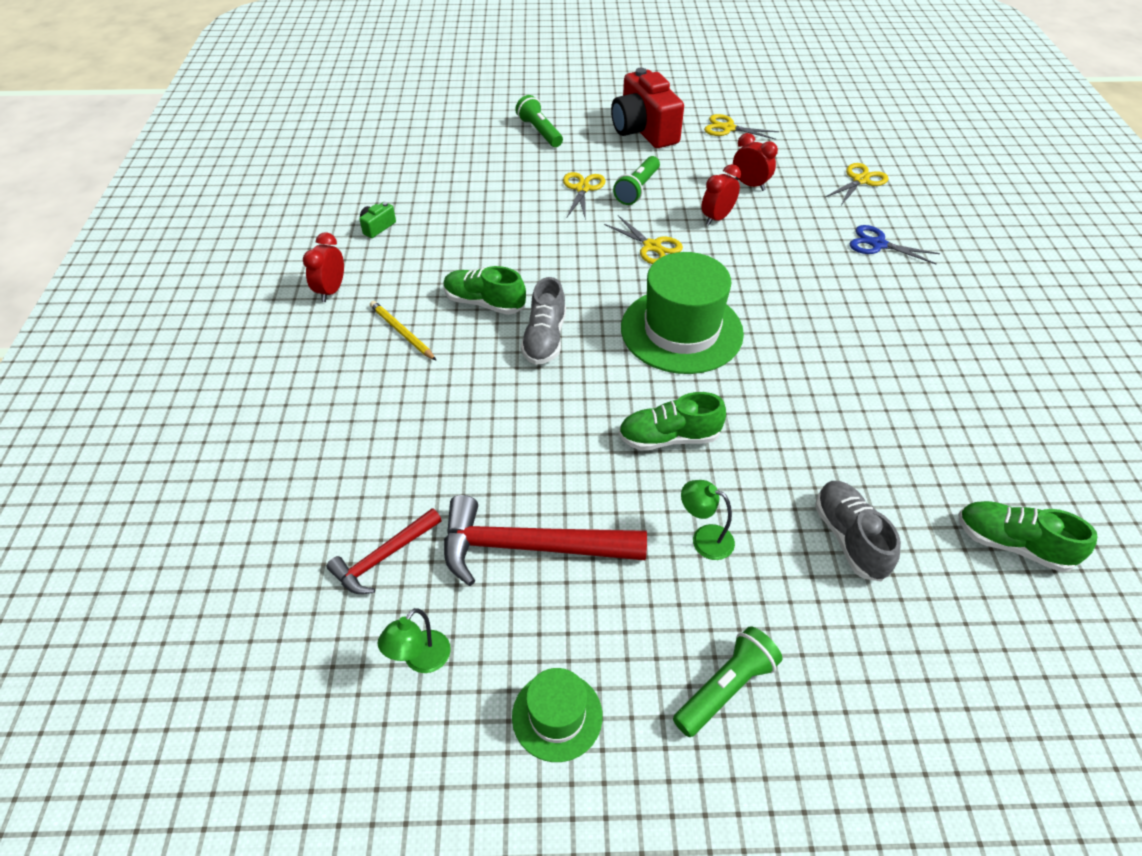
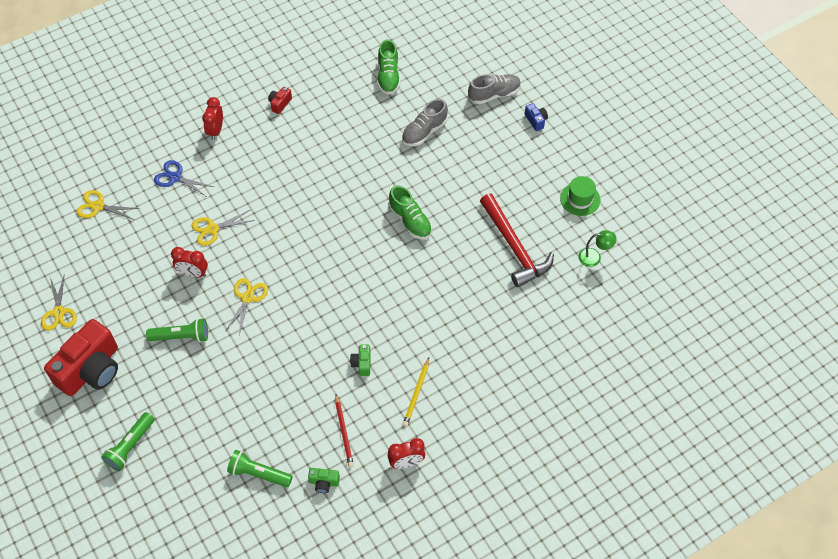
camera: 120 degrees left, 10 degrees up
red hammer [327,508,442,594] -> none
green shoe [443,266,526,315] -> green camera [350,344,371,376]
grey shoe [521,277,566,365] -> grey shoe moved to [468,74,521,104]
yellow scissors [563,172,606,220] -> yellow scissors moved to [192,210,255,246]
green hat [621,252,744,374] -> none
green flashlight [673,626,782,737] -> green flashlight moved to [227,450,293,488]
green lamp [681,480,735,560] -> none
red clock [733,133,778,191] -> red clock moved to [202,97,223,140]
blue scissors [850,225,940,265] -> blue scissors turned 120 degrees clockwise [154,160,214,197]
none -> red camera [268,87,292,114]
none -> red pencil [335,394,354,467]
none -> blue camera [525,103,548,131]

